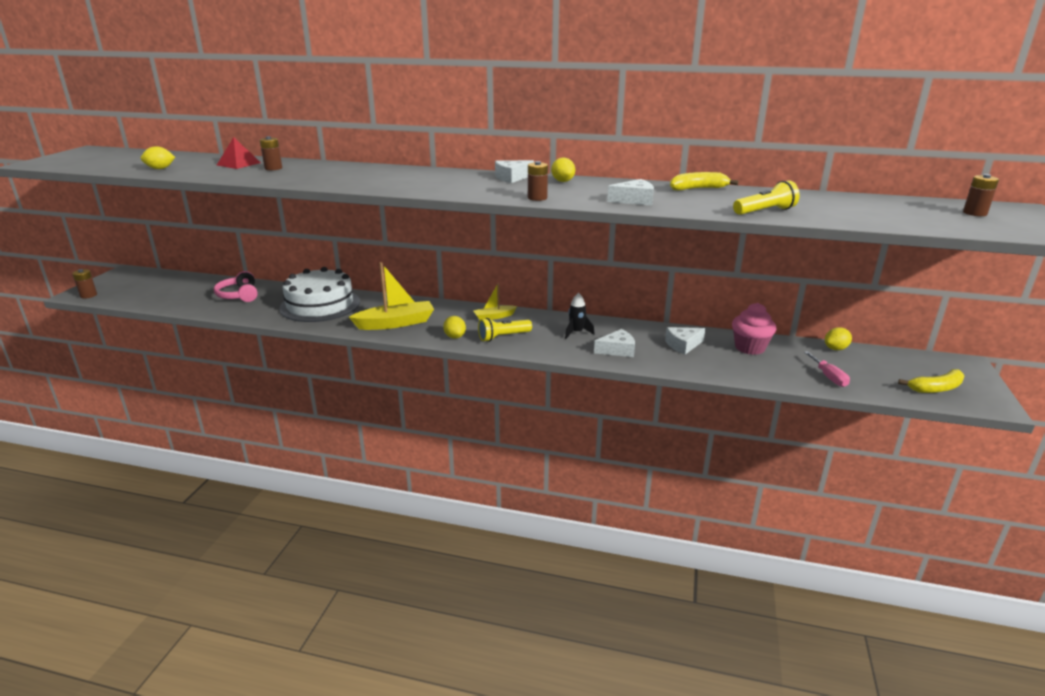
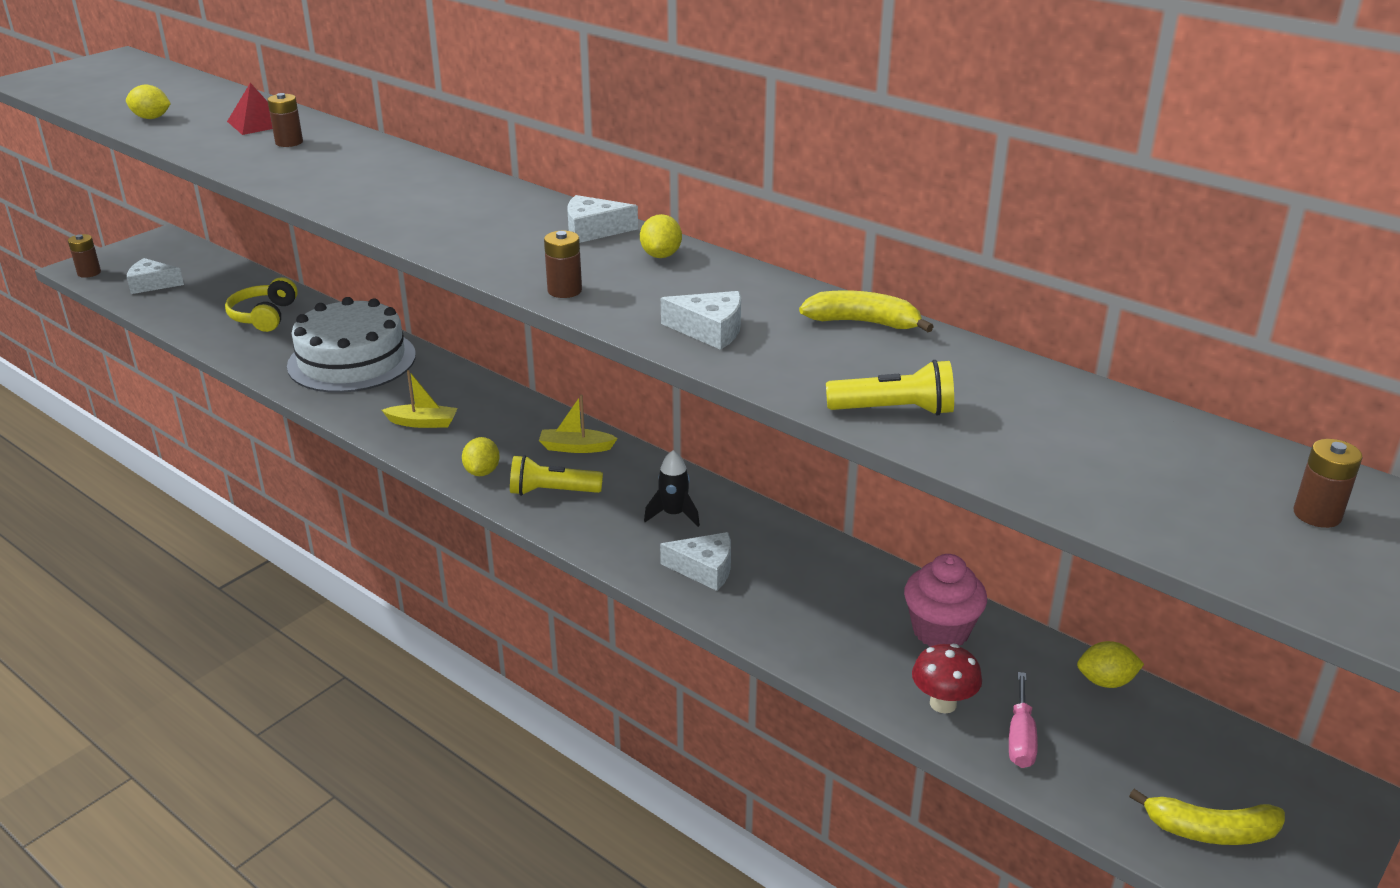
camera: 25 degrees right, 5 degrees up
pink headphones [214,271,258,302] -> yellow headphones [225,277,298,332]
yellow boat [349,262,434,330] -> yellow boat [382,370,458,428], size x0.55
white cheese [665,327,706,355] -> white cheese moved to [127,258,184,294]
none -> red mushroom [912,644,982,713]

